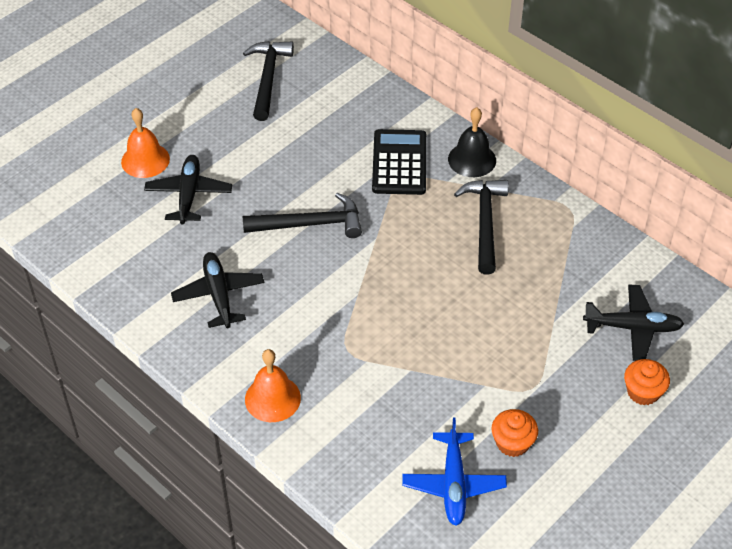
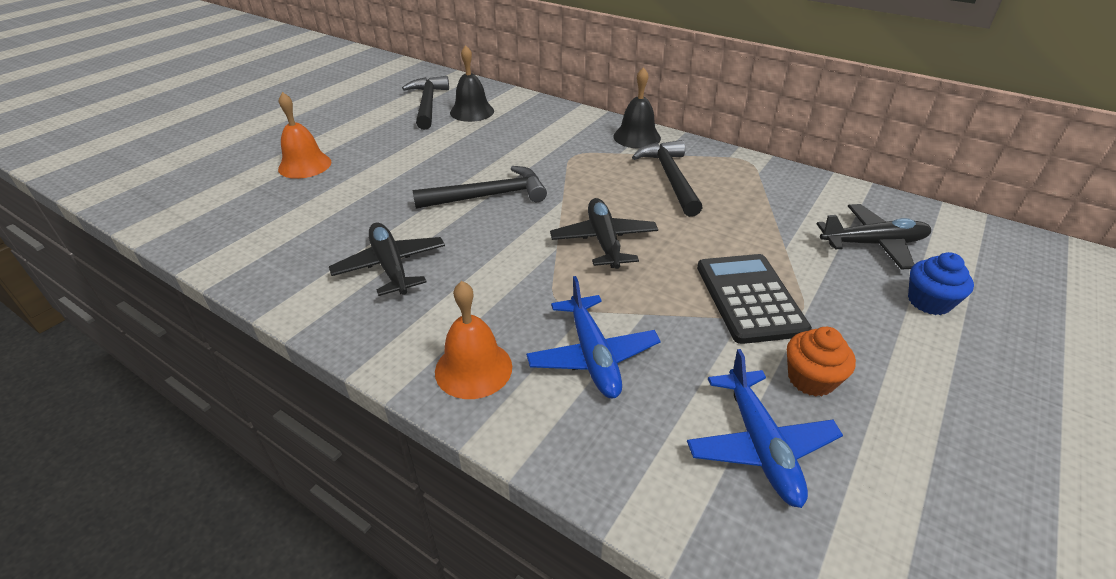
camera: 10 degrees left, 10 degrees down
black plane [144,155,232,225] -> black plane moved to [550,198,658,269]
black calculator [372,129,426,195] -> black calculator moved to [697,254,812,344]
orange cupcake [624,359,670,405] -> blue cupcake [908,252,974,315]
none -> black bell [450,45,494,122]
none -> blue plane [526,276,661,398]

